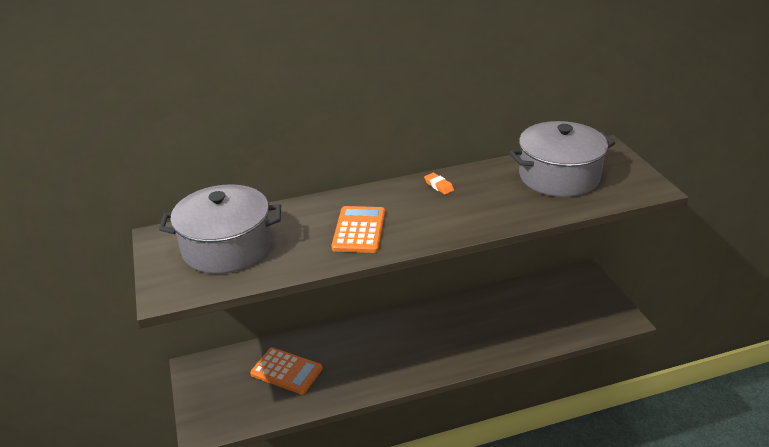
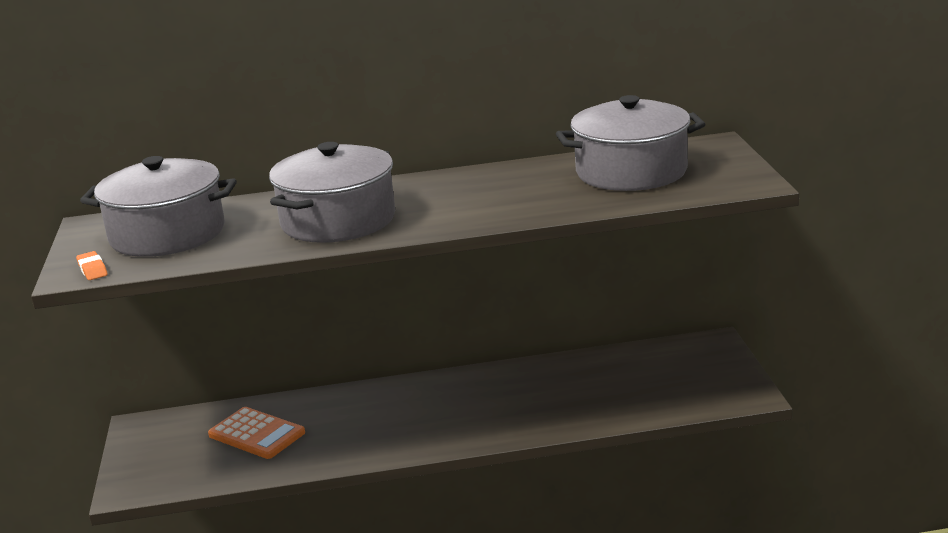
camera: 10 degrees right, 10 degrees down
orange calculator [331,206,385,253] -> grey pot [269,142,395,243]
orange eraser [424,173,454,195] -> orange eraser moved to [76,251,108,280]

